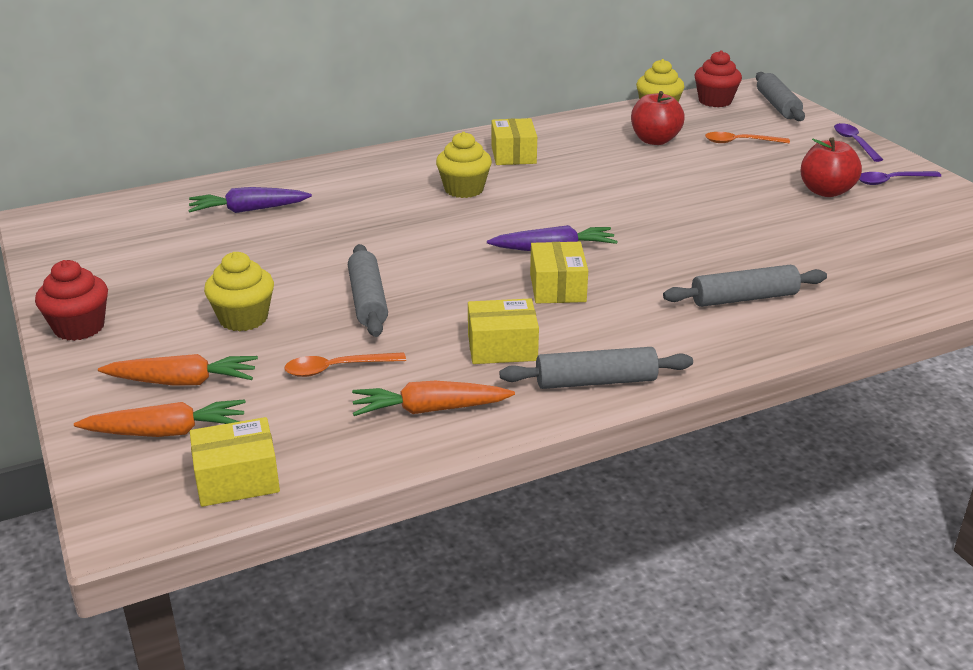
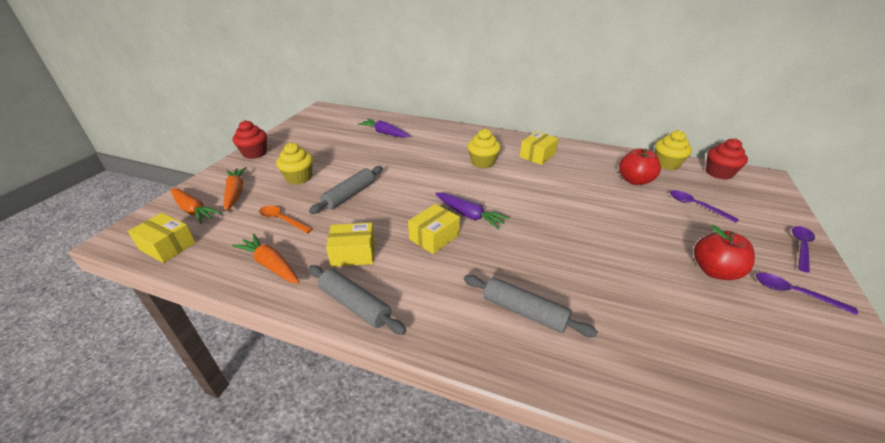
camera: 45 degrees right, 5 degrees up
orange carrot [98,354,258,386] -> orange carrot turned 150 degrees counterclockwise [224,167,247,211]
yellow box [468,298,539,364] -> yellow box turned 45 degrees counterclockwise [326,223,375,267]
orange spoon [705,132,790,144] -> purple spoon [670,190,739,223]
grey rolling pin [756,72,805,121] -> none

